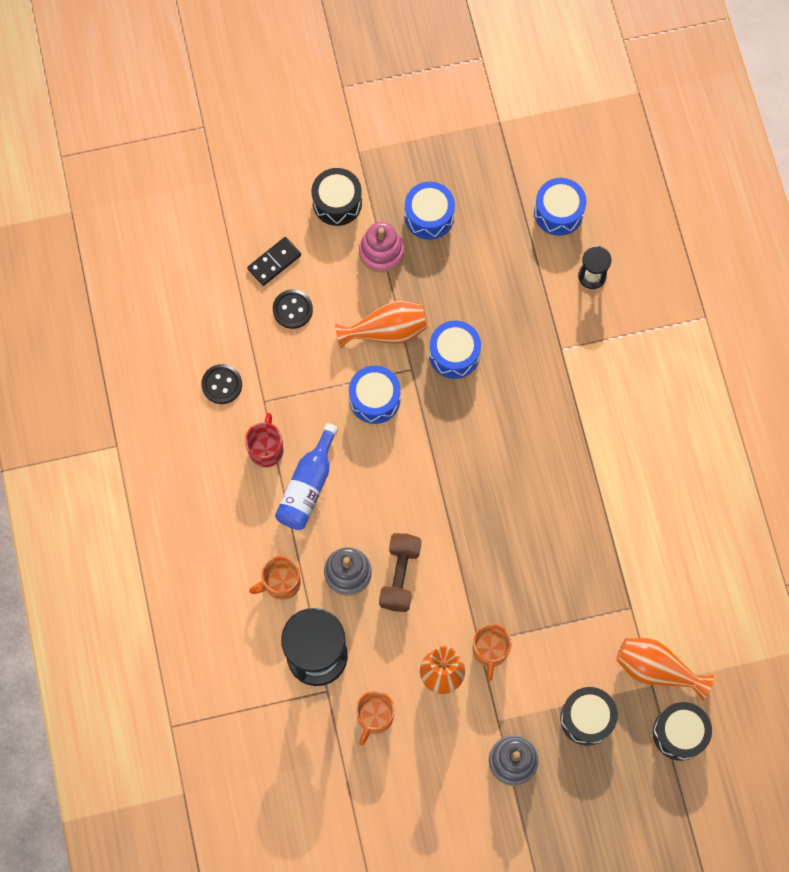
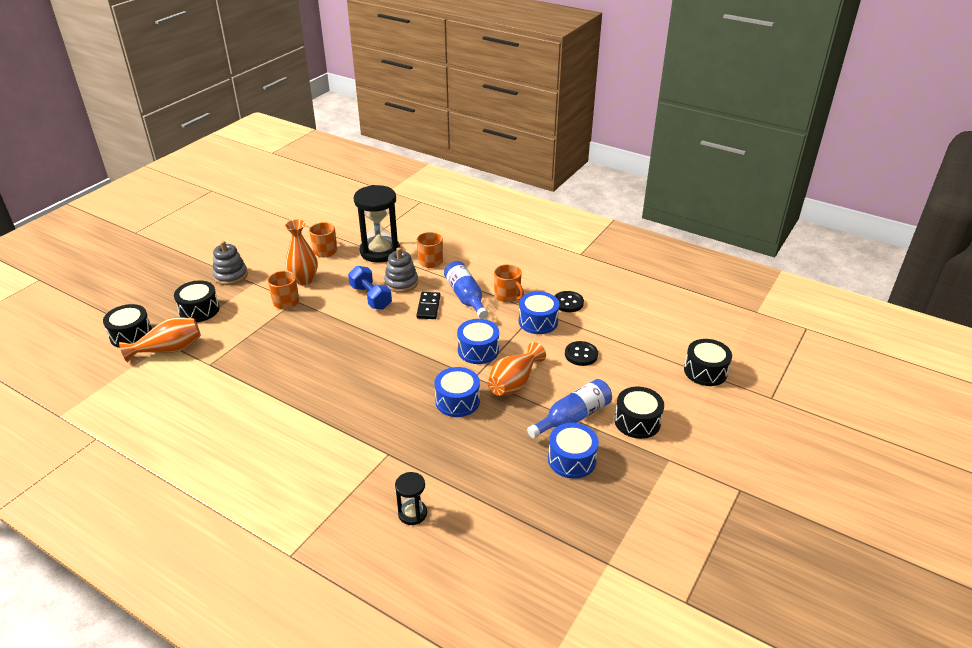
camera: 135 degrees right, 35 degrees down
red mug [245,413,283,467] -> orange mug [494,264,524,302]
black domino [247,237,301,286] -> black domino moved to [416,292,440,319]
pink stacking toy [359,222,404,273] -> blue bottle [527,379,612,438]
brown dumbbell [379,533,421,612] -> blue dumbbell [348,266,392,310]
blue drum [534,178,587,236] -> blue drum moved to [519,291,559,334]
none -> black drum [684,339,732,386]

